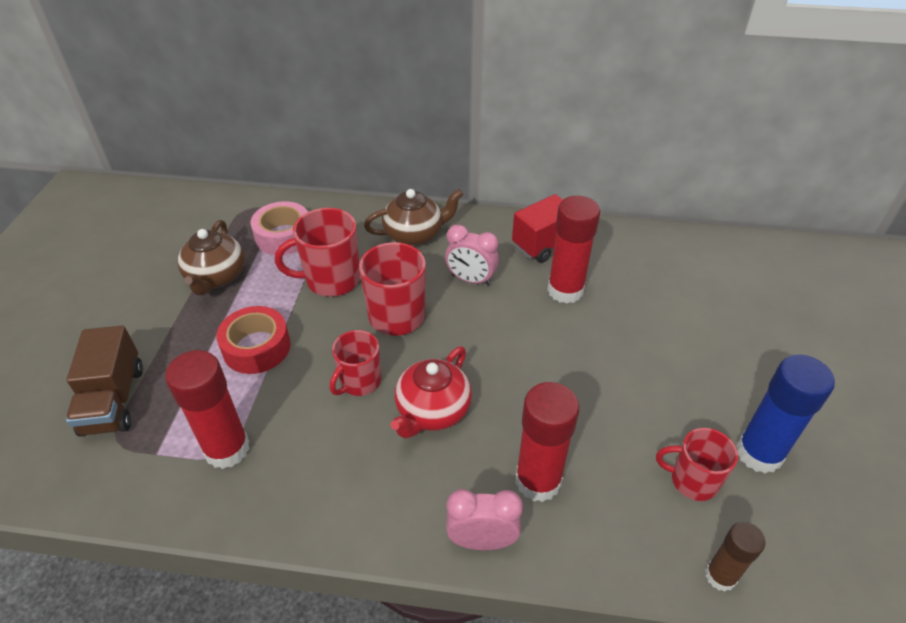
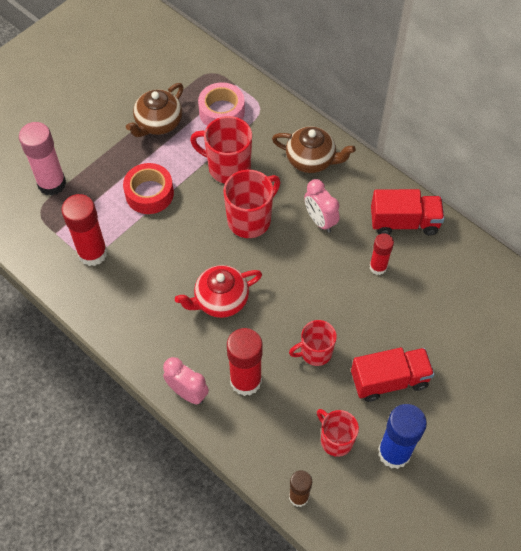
camera: 35 degrees right, 15 degrees up
brown truck [66,326,143,436] -> pink glue stick [19,122,66,196]
red mug [330,330,381,396] -> red mug moved to [289,320,337,366]
red glue stick [547,196,600,304] -> red glue stick [370,233,394,275], size x0.60
none -> red truck [351,347,435,402]

